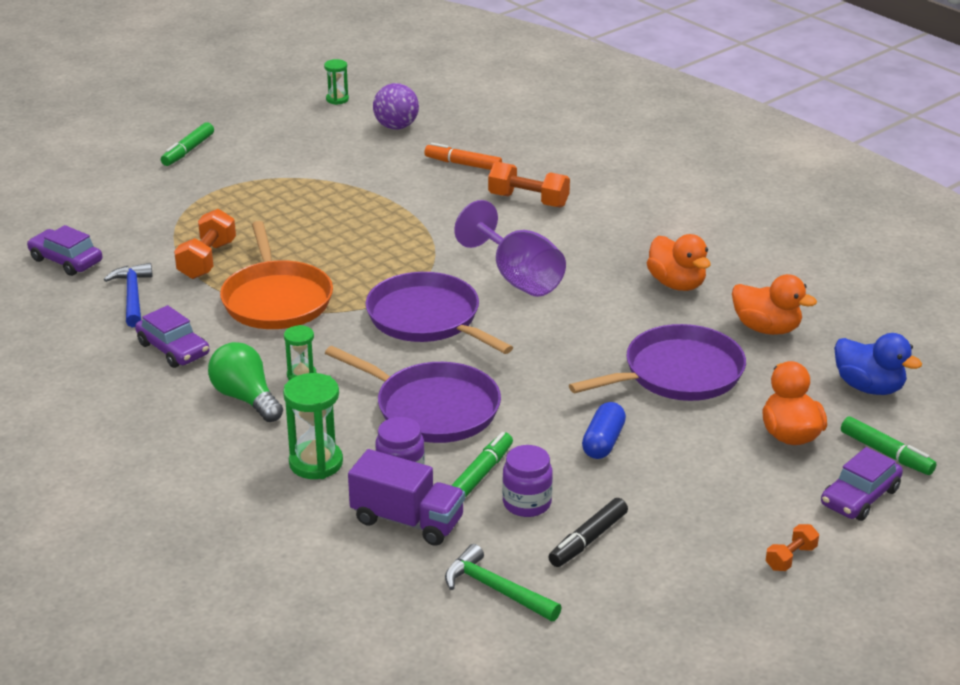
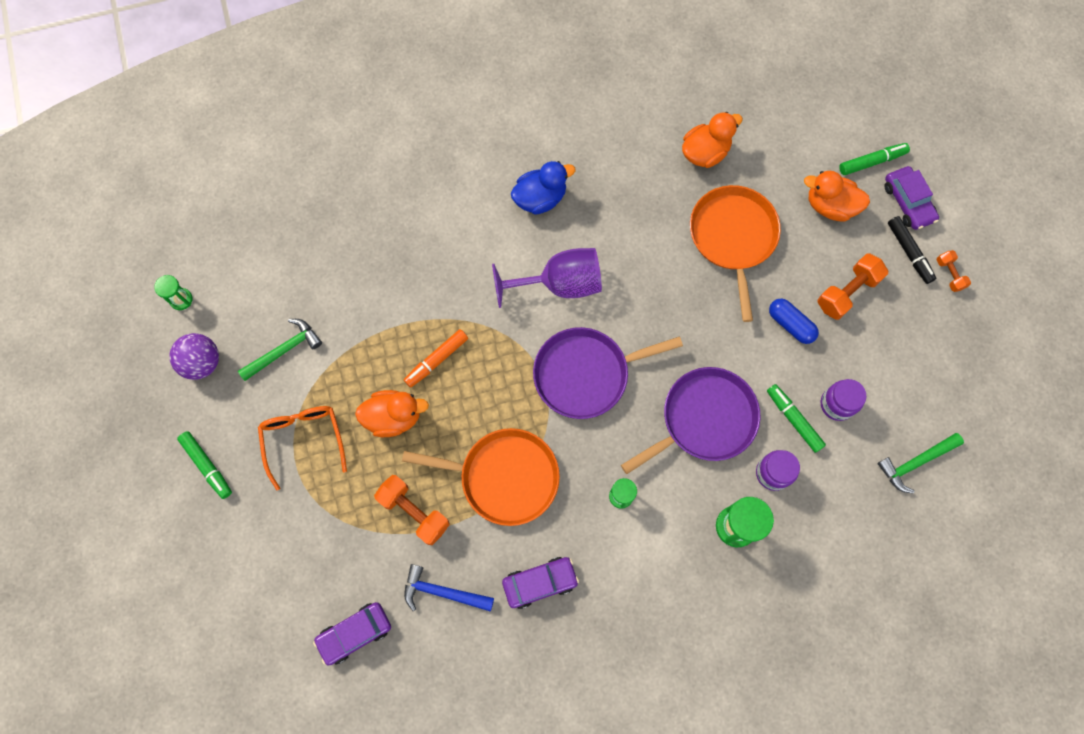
camera: 65 degrees left, 40 degrees up
green light bulb [208,342,283,422] -> none
purple truck [348,449,465,546] -> none
purple ball [373,83,419,129] -> purple ball moved to [169,333,219,380]
orange marker [425,143,502,170] -> orange marker moved to [404,329,468,388]
orange dumbbell [488,162,570,207] -> orange dumbbell moved to [818,254,888,320]
black marker [548,498,628,567] -> black marker moved to [888,216,936,284]
purple pan [569,324,746,401] -> orange pan [690,185,781,322]
orange duck [647,234,711,291] -> orange duck moved to [355,390,429,437]
blue duck [834,333,922,395] -> blue duck moved to [511,161,576,215]
none -> green hammer [238,319,322,381]
none -> orange glasses [258,406,347,490]

